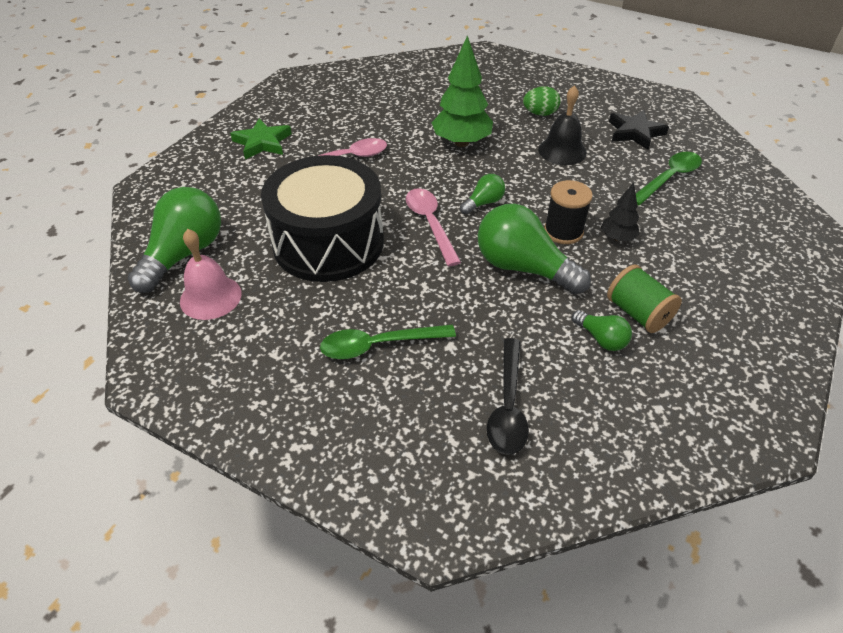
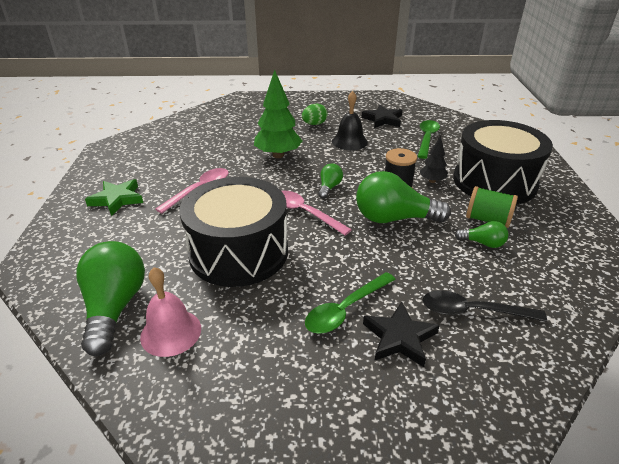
camera: 30 degrees left, 10 degrees down
black spoon [487,338,529,455] -> black spoon turned 120 degrees clockwise [423,290,547,322]
none -> black star [363,301,440,367]
none -> black drum [453,120,553,204]

